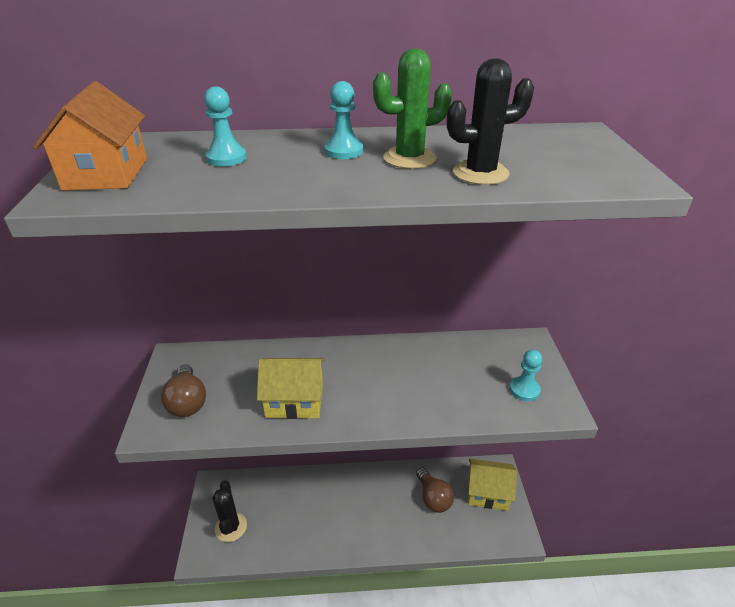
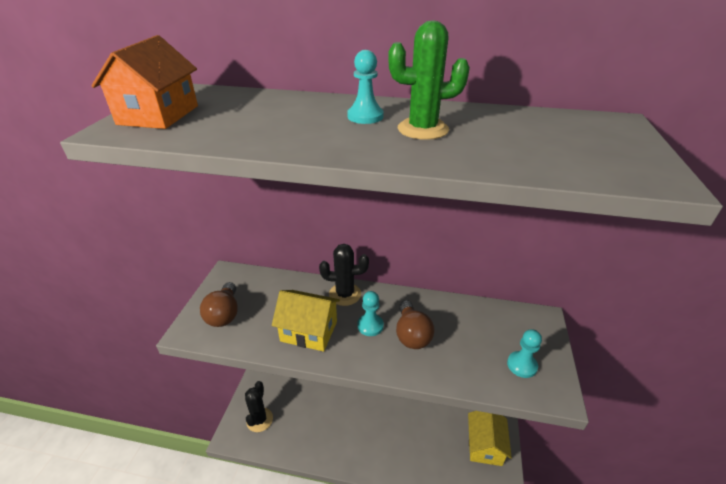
camera: 15 degrees right, 0 degrees up
turquoise pawn [204,86,247,166] -> turquoise pawn moved to [357,291,384,336]
brown light bulb [416,467,454,513] -> brown light bulb moved to [396,300,434,349]
black cactus [447,58,534,185] -> black cactus moved to [319,244,369,306]
yellow house [468,458,517,511] -> yellow house turned 75 degrees clockwise [468,411,512,466]

